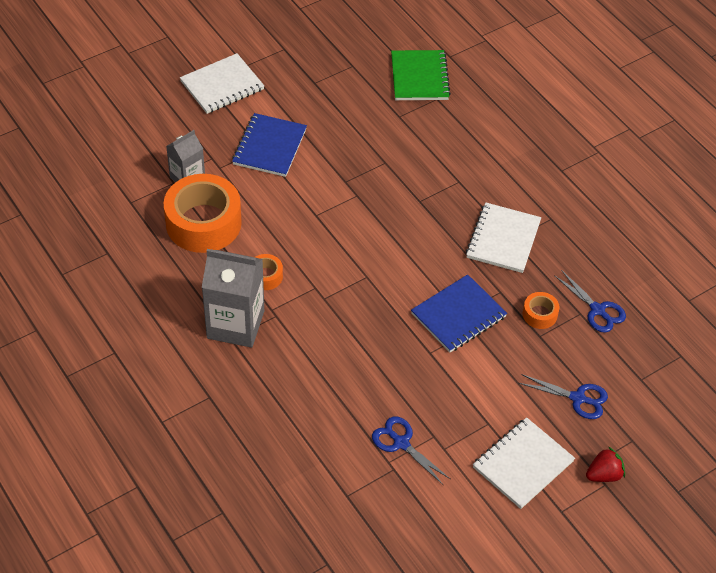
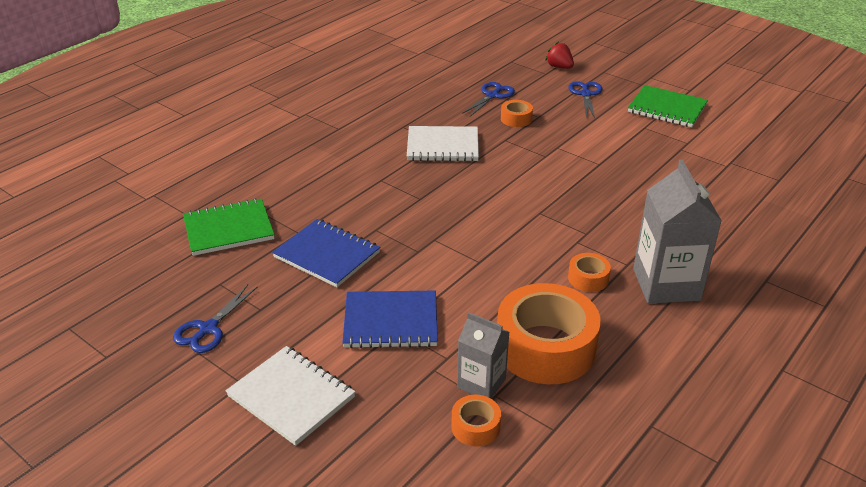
camera: 105 degrees left, 15 degrees down
blue scissors [372,416,450,485] -> blue scissors moved to [173,285,257,353]
blue notebook [411,274,507,352] -> blue notebook moved to [272,219,380,287]
white notebook [473,417,575,509] -> green notebook [628,85,708,127]
red strawberry [586,447,625,482] -> red strawberry moved to [545,41,574,69]
none -> orange tape [451,395,501,447]

